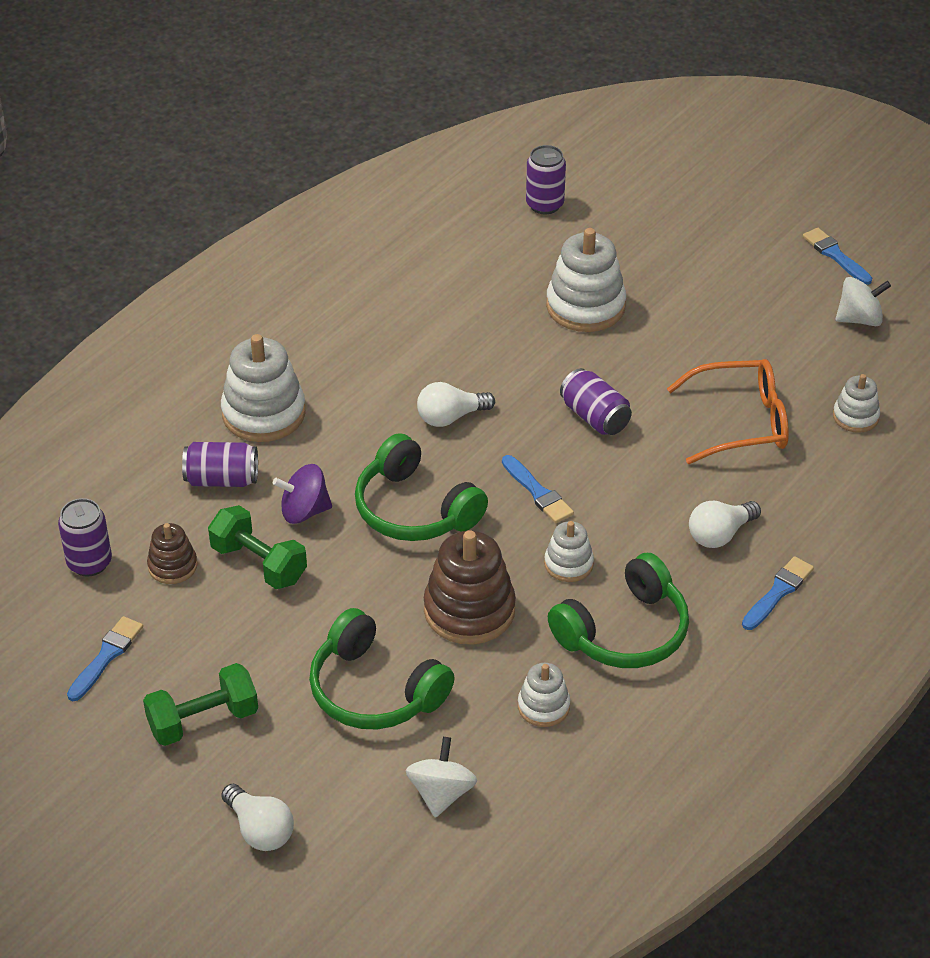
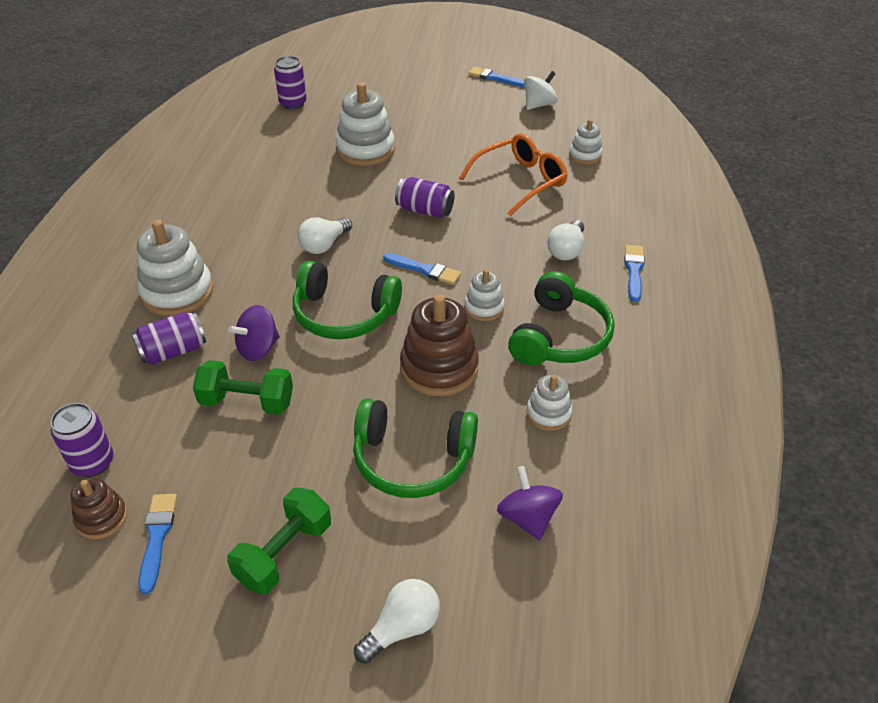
camera: 30 degrees left, 0 degrees up
brown stacking toy [147,523,197,584] -> brown stacking toy moved to [71,477,127,539]
white light bulb [221,784,294,851] -> white light bulb turned 60 degrees counterclockwise [354,579,440,664]
white spinning top [406,737,477,818] -> purple spinning top [497,466,563,540]

